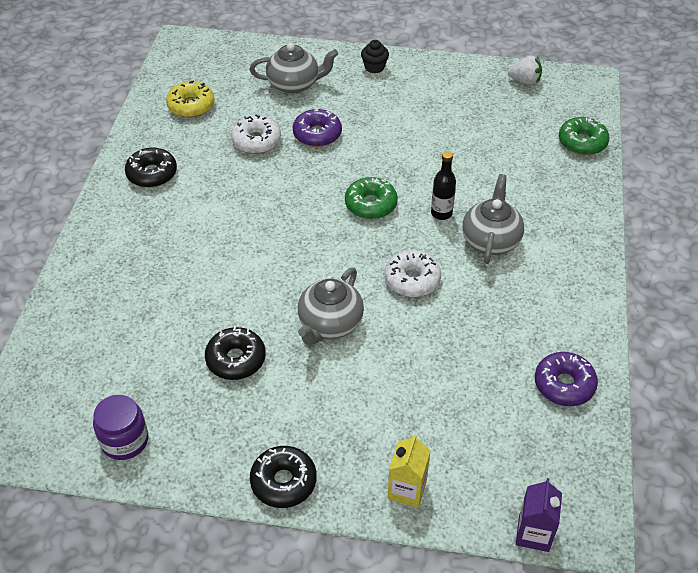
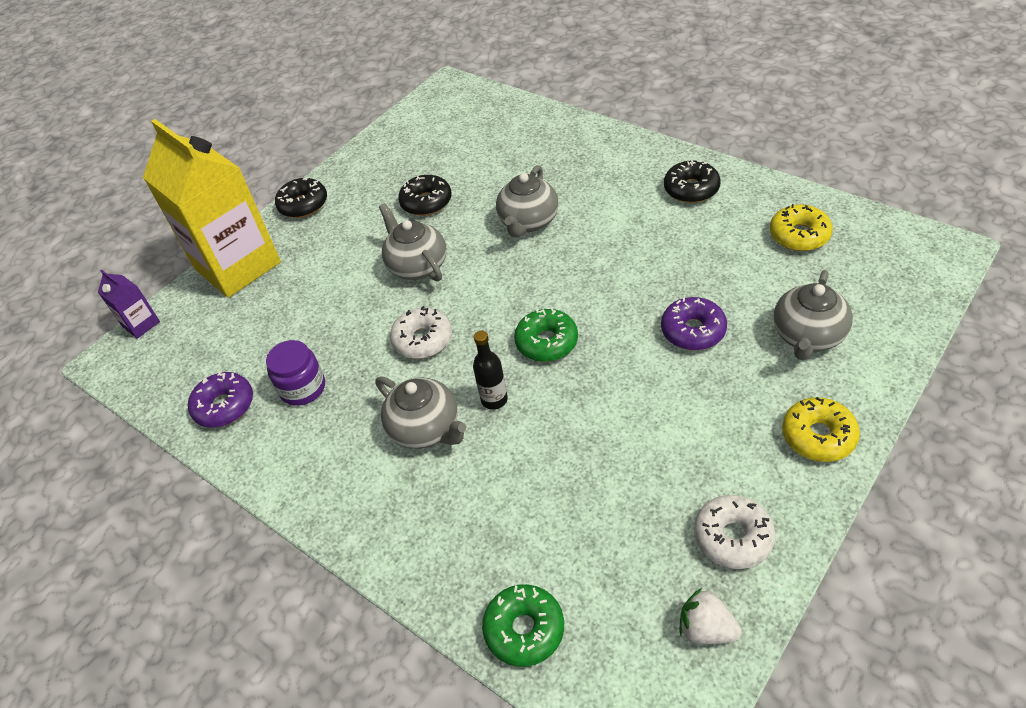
camera: 125 degrees right, 0 degrees up
purple jar [93,395,148,460] -> purple jar moved to [266,340,325,406]
white donut [231,114,281,154] -> white donut moved to [694,495,776,569]
black cupcake [361,40,389,73] -> yellow donut [782,397,860,462]
yellow carton [387,434,431,508] -> yellow carton [143,119,281,298], size x2.42
white strawberry [508,56,542,85] -> white strawberry turned 75 degrees clockwise [680,588,742,644]
none -> grey teapot [496,165,559,238]

